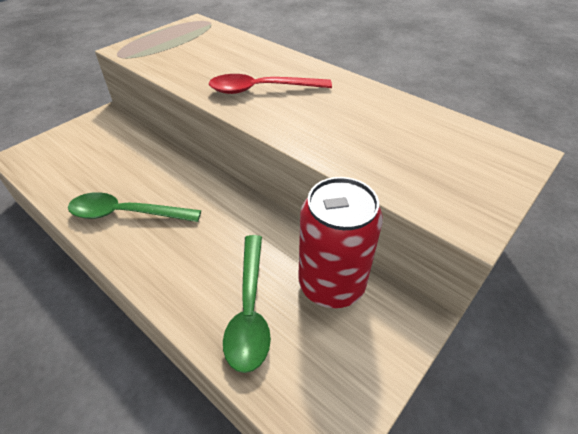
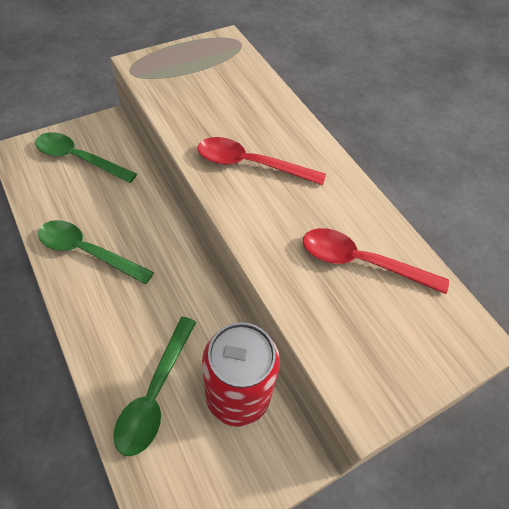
camera: 15 degrees right, 10 degrees up
none -> green spoon [35,132,137,183]
none -> red spoon [303,228,449,294]

